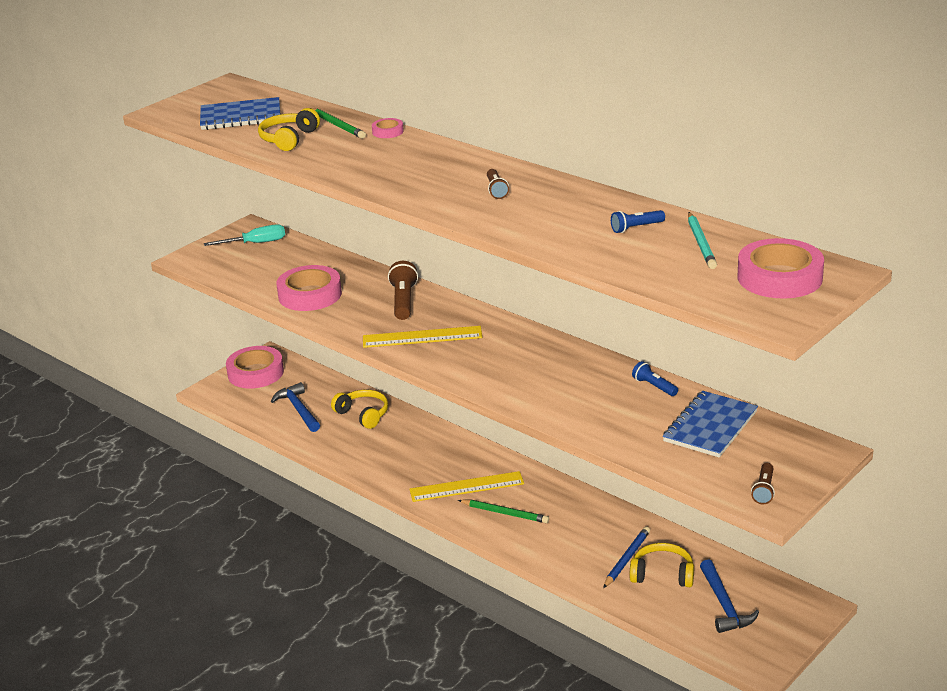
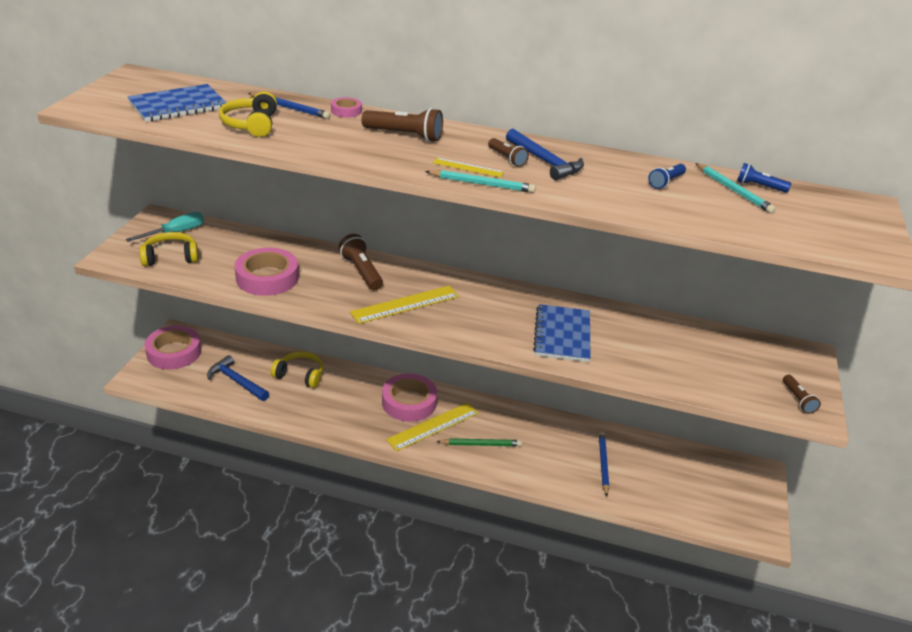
camera: 30 degrees left, 5 degrees up
green pencil [311,108,366,139] -> blue pencil [248,93,331,119]
yellow headphones [629,543,694,587] -> yellow headphones moved to [139,232,198,266]
blue flashlight [632,361,678,396] -> blue flashlight moved to [737,163,792,193]
blue notebook [663,391,758,457] -> blue notebook moved to [533,304,590,362]
blue hammer [700,559,759,633] -> blue hammer moved to [506,129,584,180]
pink tape [738,238,824,298] -> pink tape moved to [382,374,437,422]
none -> brown flashlight [361,108,443,142]
none -> turquoise pencil [425,170,536,193]
none -> yellow ruler [433,157,504,178]

